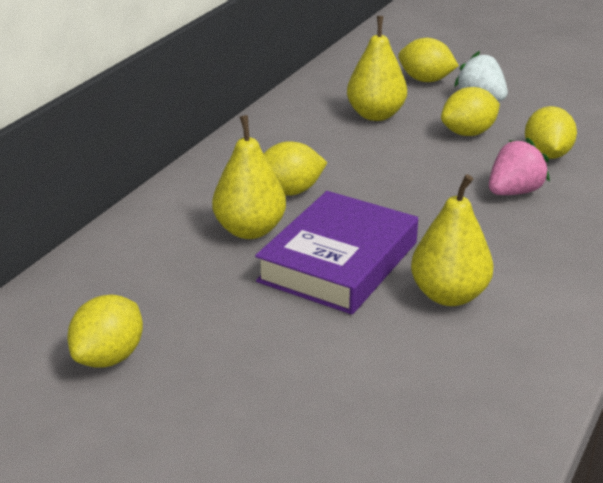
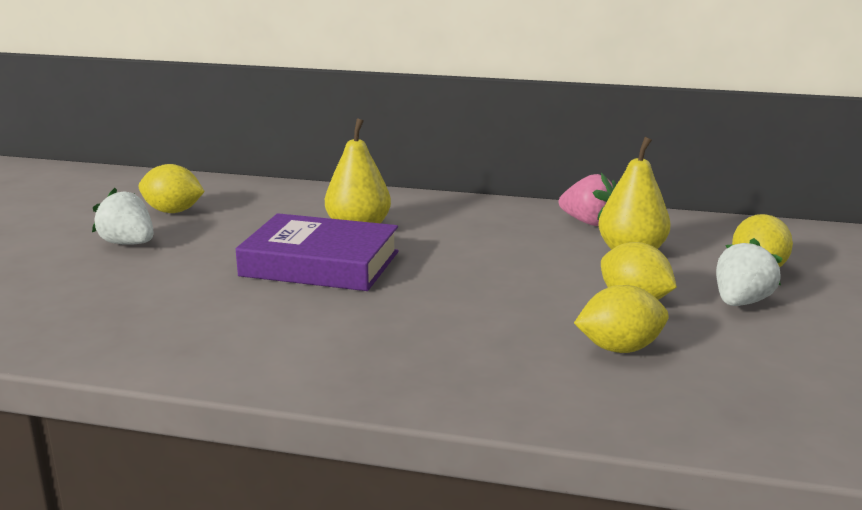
camera: 75 degrees right, 10 degrees down
yellow lemon [264,141,328,196] -> none
yellow pear [411,174,494,306] -> none
pink strawberry [489,138,550,195] -> pink strawberry moved to [559,173,616,226]
none -> white strawberry [92,188,154,245]

